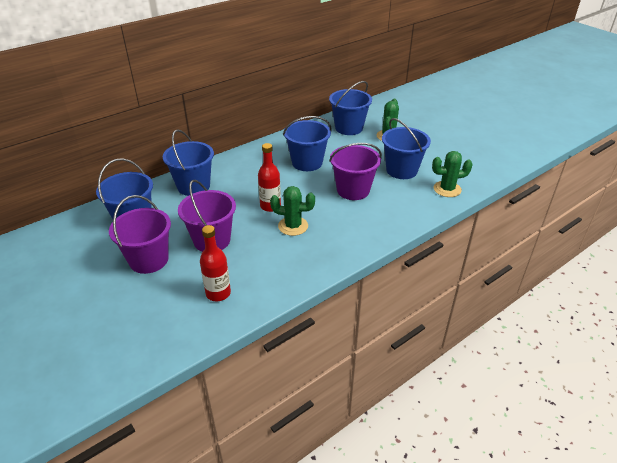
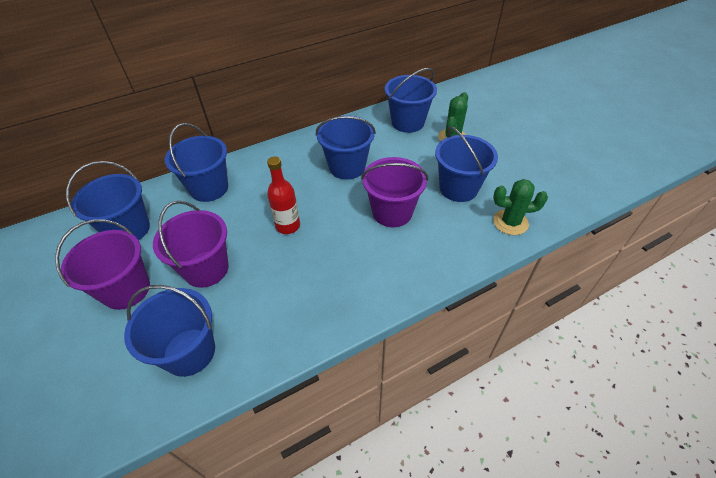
camera: 10 degrees right, 10 degrees up
red bottle [200,225,231,301] -> blue bucket [124,285,215,377]
green cactus [270,186,315,236] -> none

